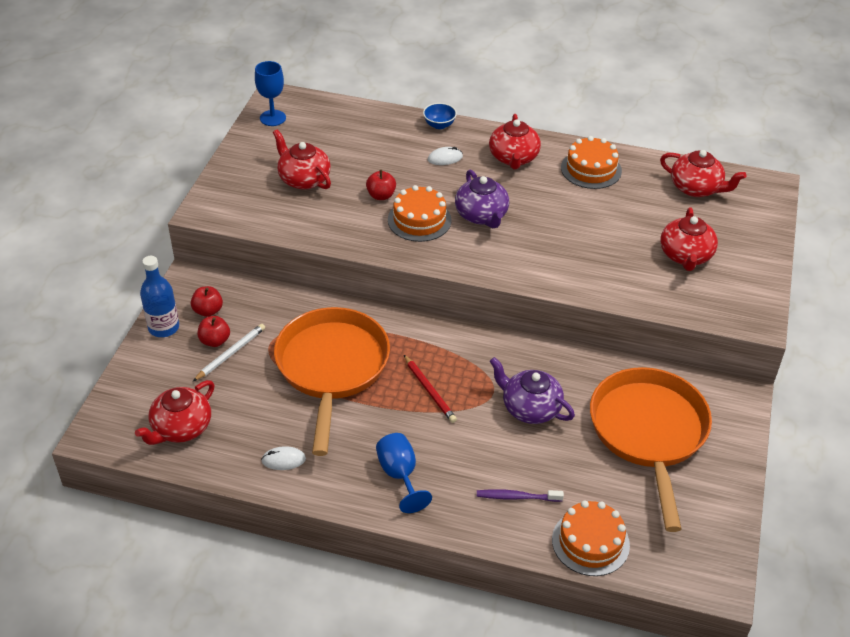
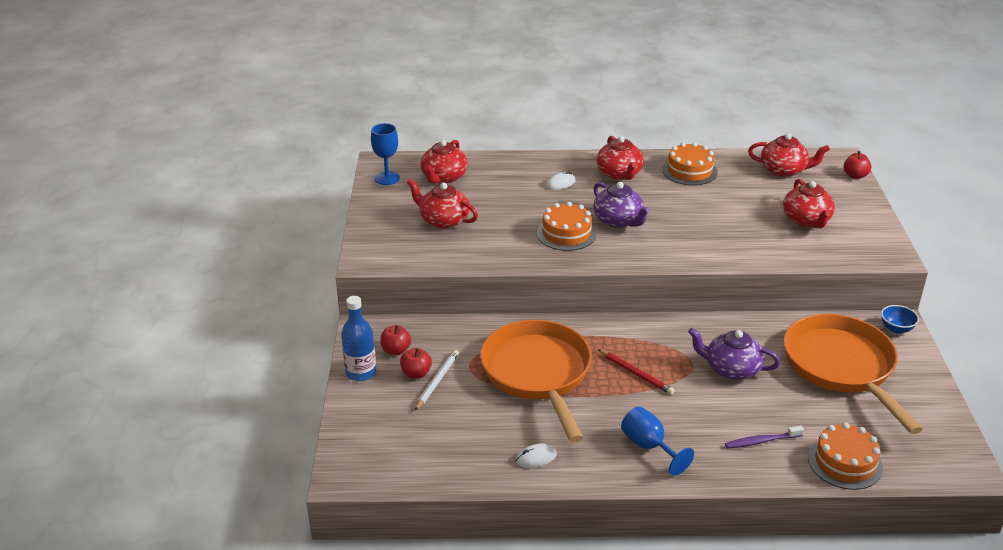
camera: 15 degrees left, 10 degrees down
red teapot [135,380,215,445] -> red teapot moved to [420,140,468,183]
red apple [366,170,396,200] -> red apple moved to [844,151,871,179]
blue bowl [423,103,457,129] -> blue bowl moved to [881,305,919,333]

